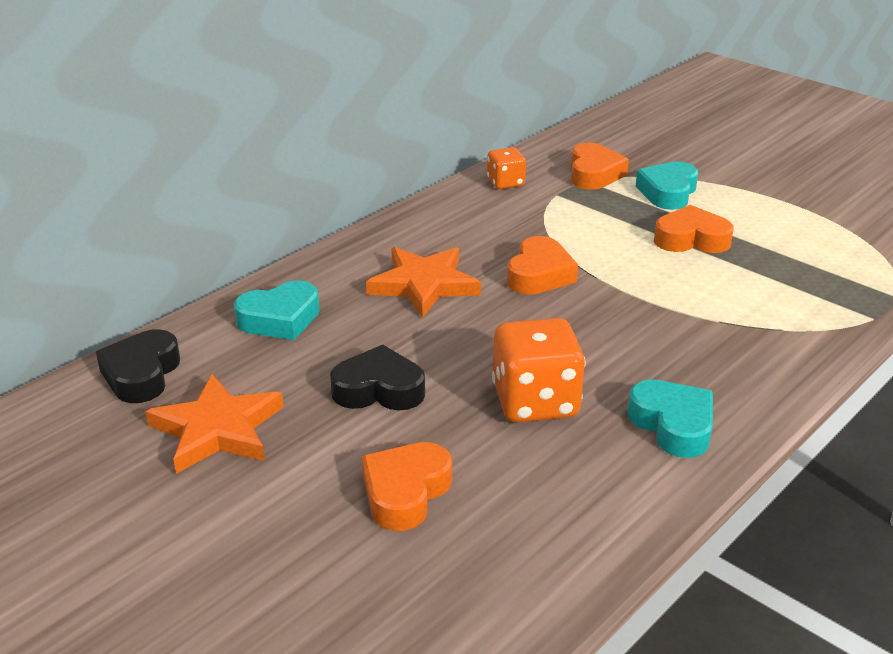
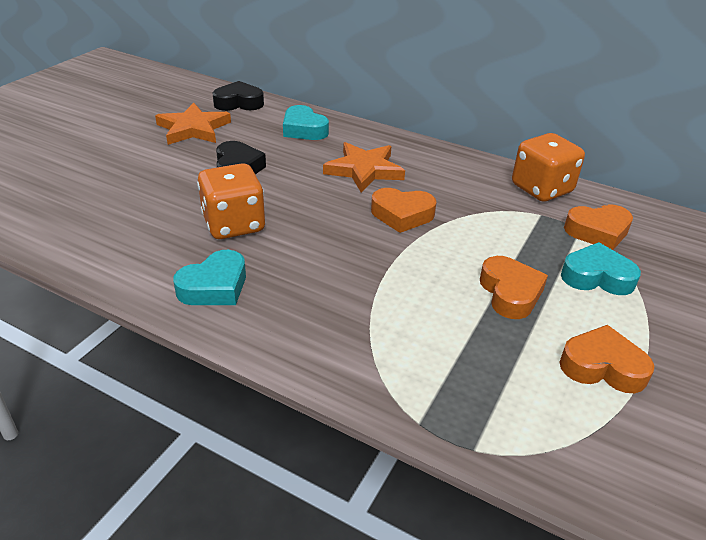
camera: 75 degrees right, 5 degrees up
orange heart [362,442,452,531] -> orange heart moved to [559,325,654,393]
orange dice [487,147,526,189] -> orange dice [512,133,585,202], size x1.78

